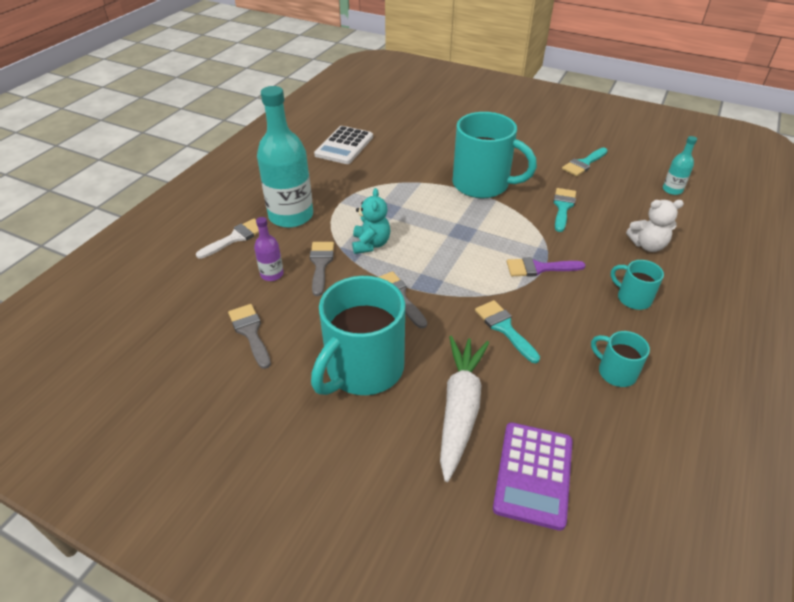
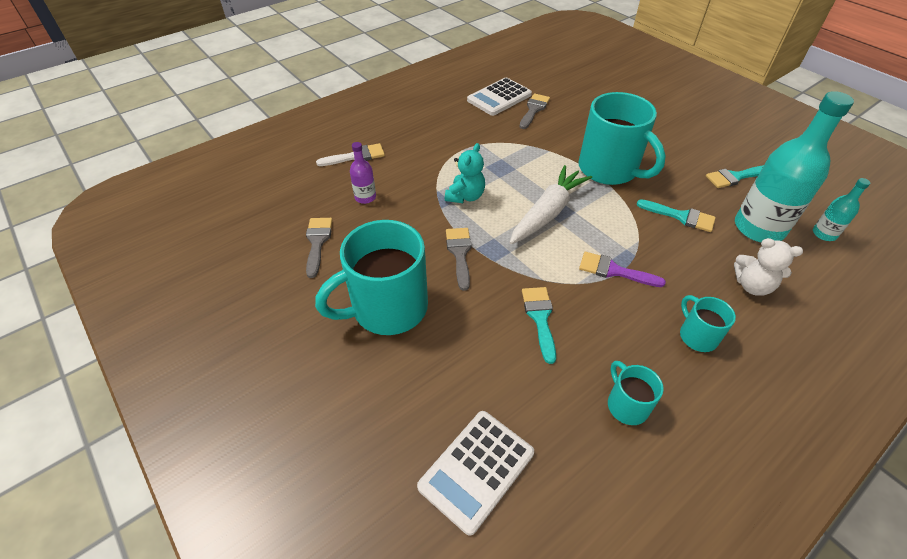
camera: 25 degrees right, 5 degrees up
turquoise bottle [257,86,313,228] -> turquoise bottle moved to [735,91,854,242]
grey brush [310,242,334,296] -> grey brush moved to [519,94,550,129]
white carrot [440,336,489,482] -> white carrot moved to [509,165,592,244]
purple calculator [493,422,573,531] -> white calculator [417,411,534,536]
turquoise brush [553,188,576,232] -> turquoise brush turned 75 degrees clockwise [636,199,716,232]

